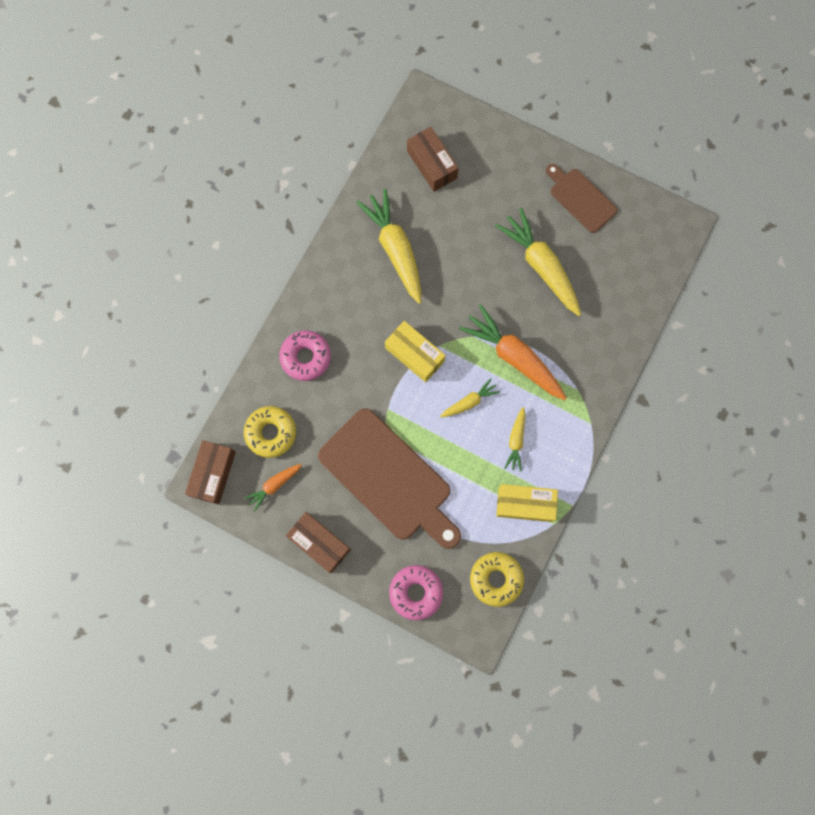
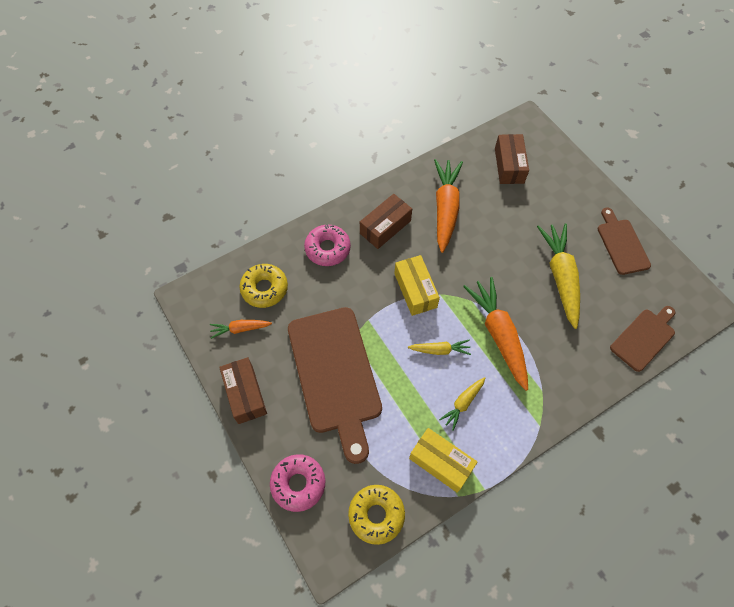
camera: 30 degrees right, 15 degrees down
brown box [185,440,236,505] -> brown box moved to [360,194,412,249]
yellow carrot [356,189,421,304] -> orange carrot [434,159,463,253]
none -> brown cutting board [610,306,675,372]

